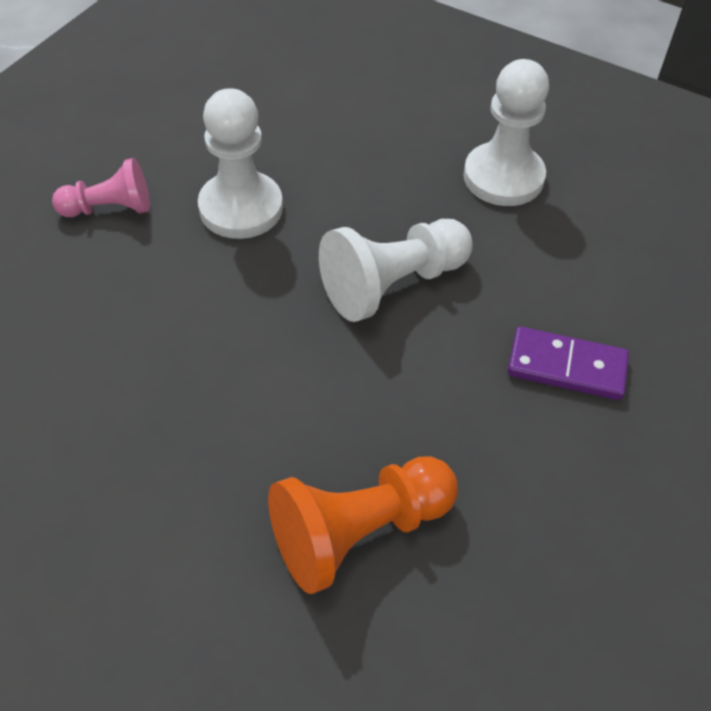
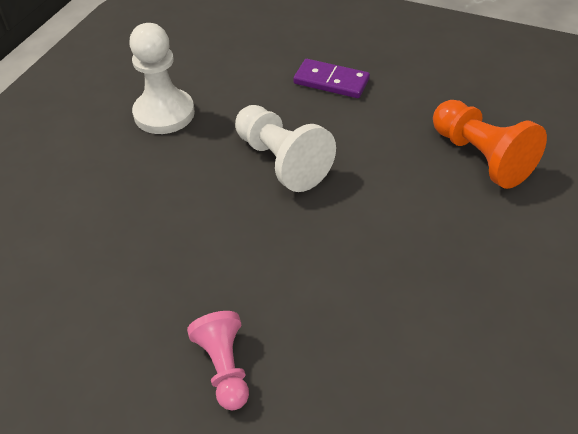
camera: 95 degrees left, 5 degrees down
white pawn [198,88,283,239] -> none
purple domino [507,326,629,400] -> purple domino turned 75 degrees counterclockwise [293,59,370,98]

